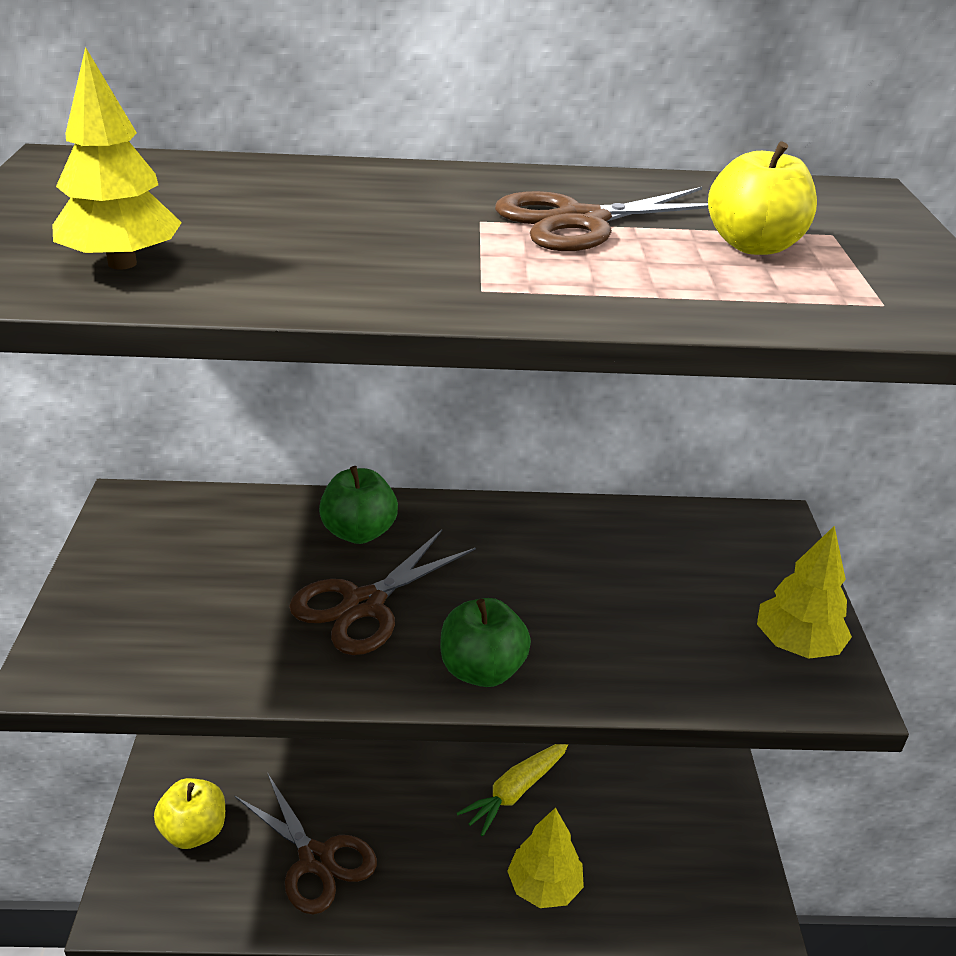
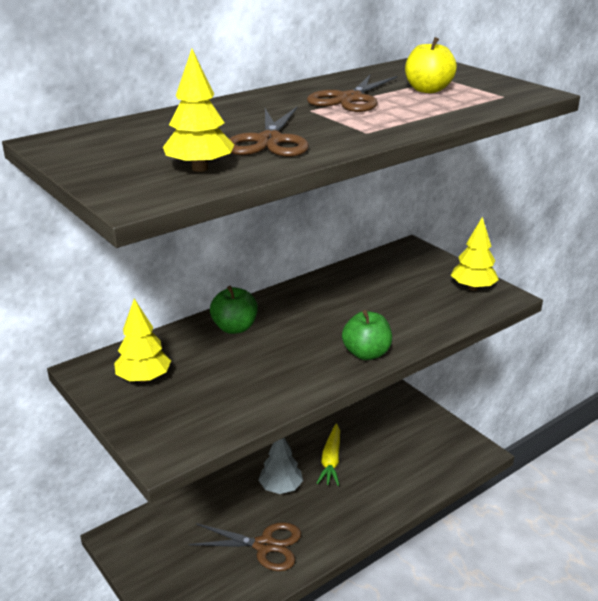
camera: 35 degrees left, 5 degrees down
yellow apple [154,778,225,849] -> none
brown scissors [289,530,476,655] -> brown scissors moved to [229,107,309,157]
yellow tree [507,808,584,908] -> yellow tree moved to [114,299,171,383]
none -> grey tree [258,437,303,494]

